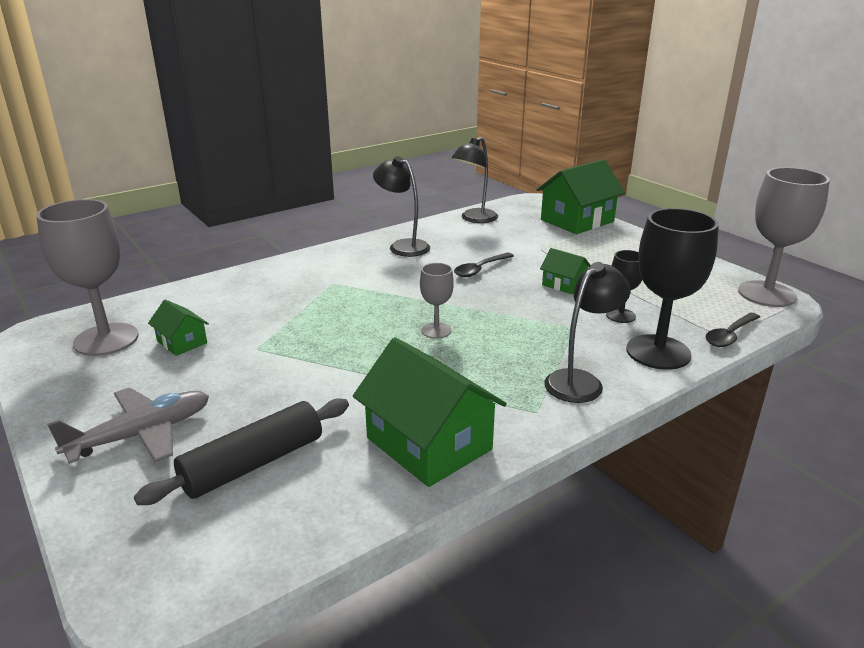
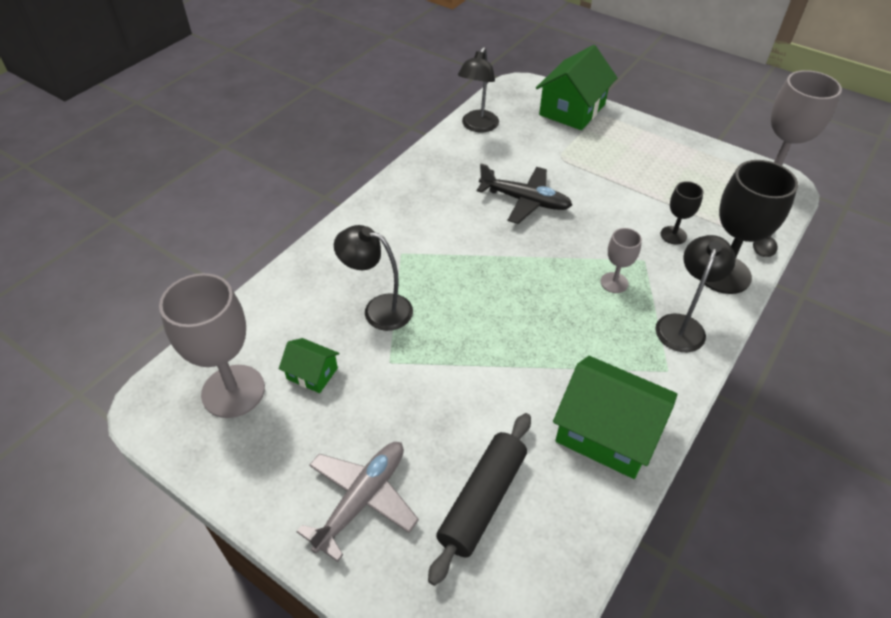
camera: 20 degrees left, 20 degrees up
black lamp [373,156,430,257] -> black lamp moved to [334,225,413,331]
grey goblet [420,263,454,339] -> grey goblet moved to [601,228,642,293]
black spoon [454,253,514,277] -> black plane [477,164,572,224]
green house [540,248,591,294] -> none

